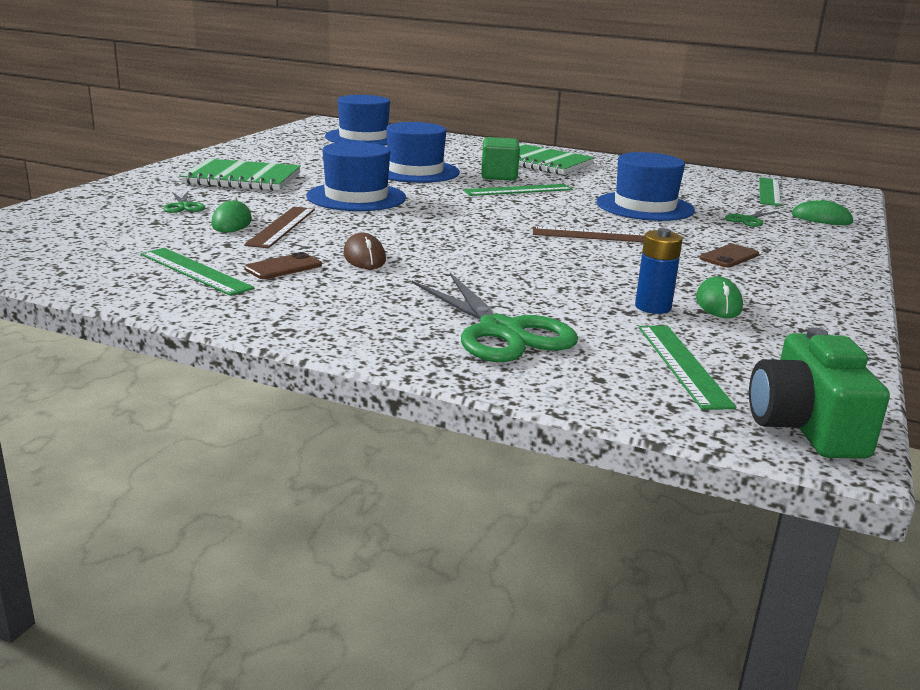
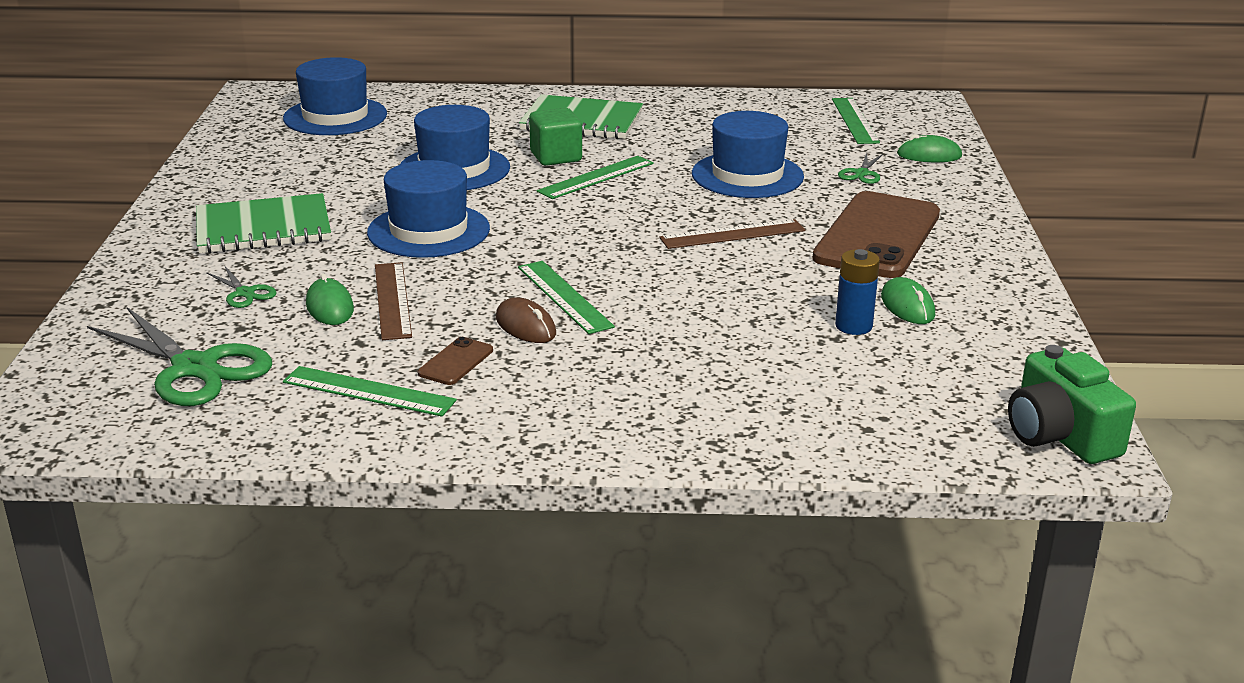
camera: 20 degrees left, 5 degrees up
green scissors [412,273,578,362] -> green scissors moved to [87,307,272,406]
green ruler [639,326,736,410] -> green ruler moved to [518,261,615,334]
brown phone [699,244,759,268] -> brown phone [812,191,940,278], size x2.46

